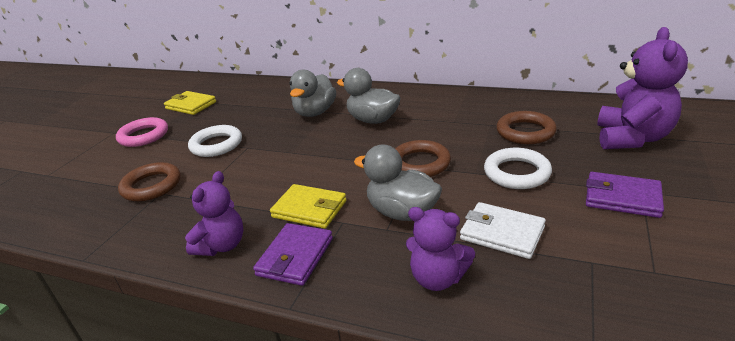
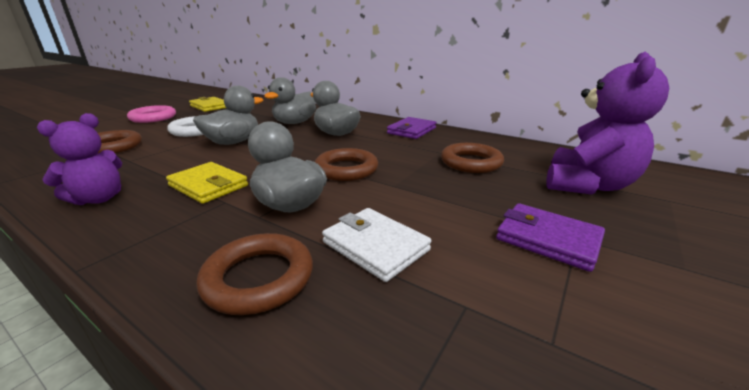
camera: 10 degrees right, 5 degrees down
purple wallet [253,223,333,286] -> purple wallet moved to [387,117,436,139]
purple teddy bear [406,207,475,291] -> brown ring [196,233,313,315]
white ring [484,148,552,189] -> none
none -> grey duck [193,86,263,145]

